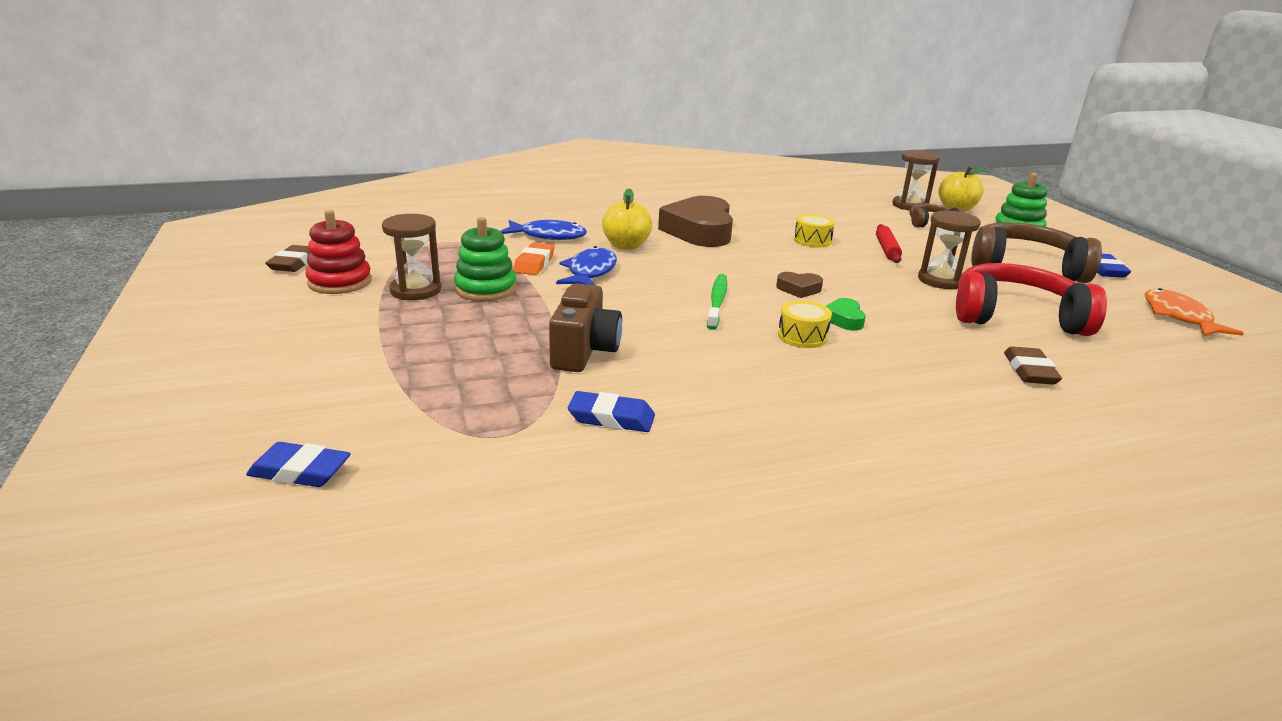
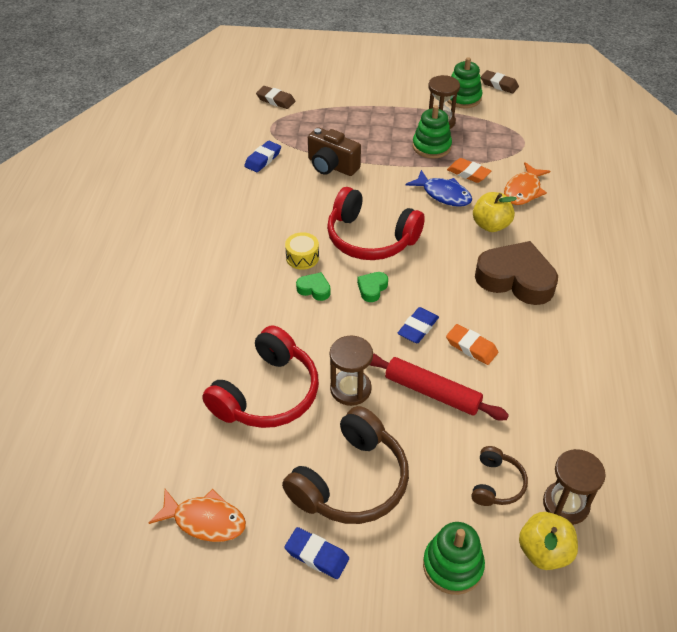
camera: 115 degrees right, 20 degrees up
blue eraser [246,442,351,487] -> blue eraser moved to [397,307,439,343]
red stacking toy [306,210,372,294] -> green stacking toy [447,57,482,108]
blue fish [500,220,587,240] -> orange fish [504,162,550,205]
green toothbrush [707,274,727,330] -> red headphones [327,187,425,260]
brown heart [776,272,823,298] -> green heart [357,272,388,302]
yellow drum [794,214,835,247] -> orange eraser [446,324,498,365]
red rolling pin [876,224,902,263] -> red rolling pin [370,353,509,421], size x1.56
brown eraser [1004,347,1062,385] -> brown eraser moved to [256,86,295,109]

